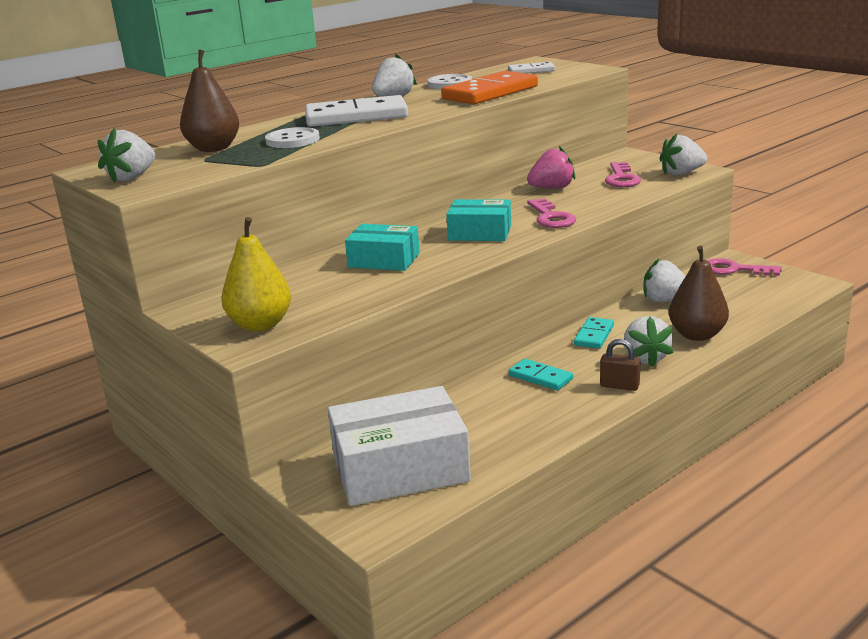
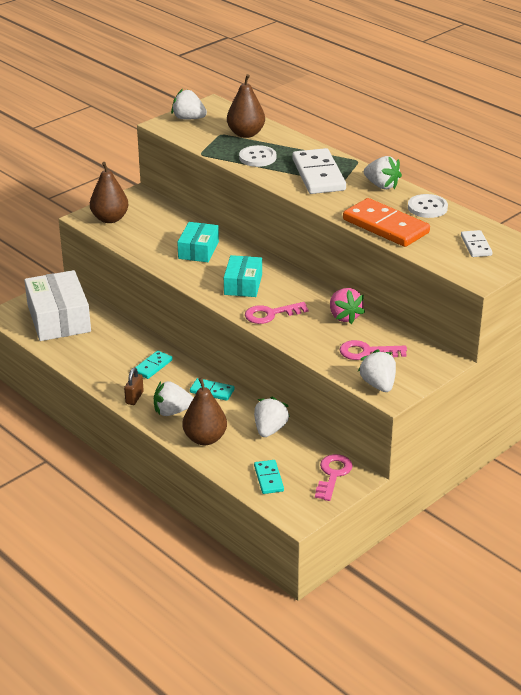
camera: 85 degrees right, 10 degrees up
yellow pear [221,217,291,331] -> brown pear [90,162,129,223]
none -> turquoise domino [254,460,284,494]

